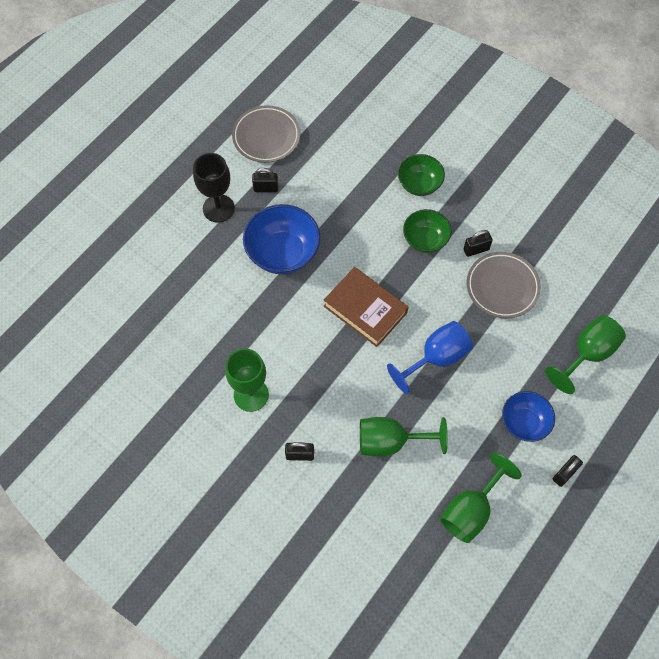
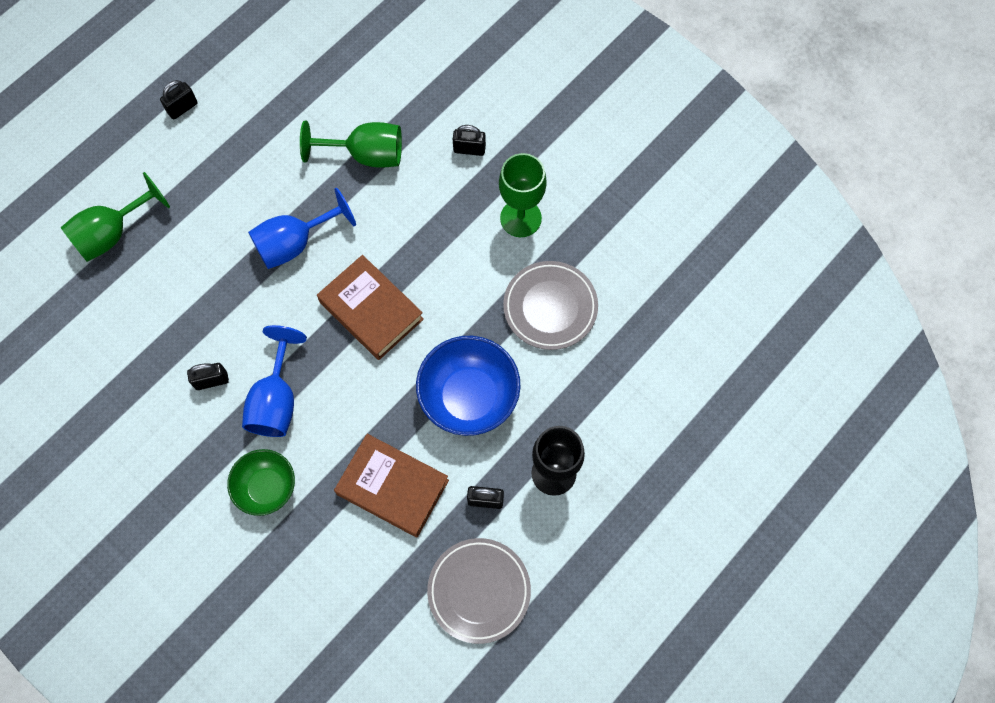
camera: 175 degrees left, 5 degrees up
green bowl [403,209,451,253] -> blue goblet [242,325,307,437]
green goblet [440,453,522,543] -> none
grey plate [467,252,541,318] -> grey plate moved to [503,261,598,350]
blue bowl [502,391,555,442] -> none
none -> brown book [334,434,449,537]

